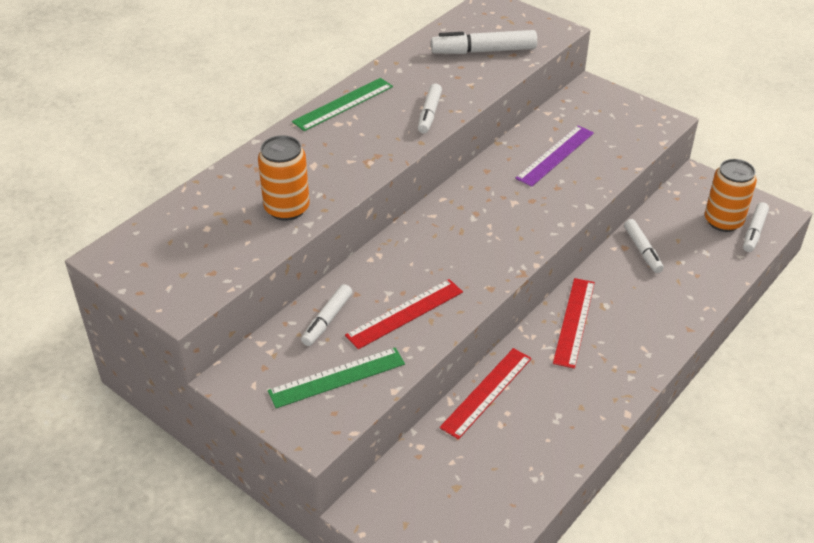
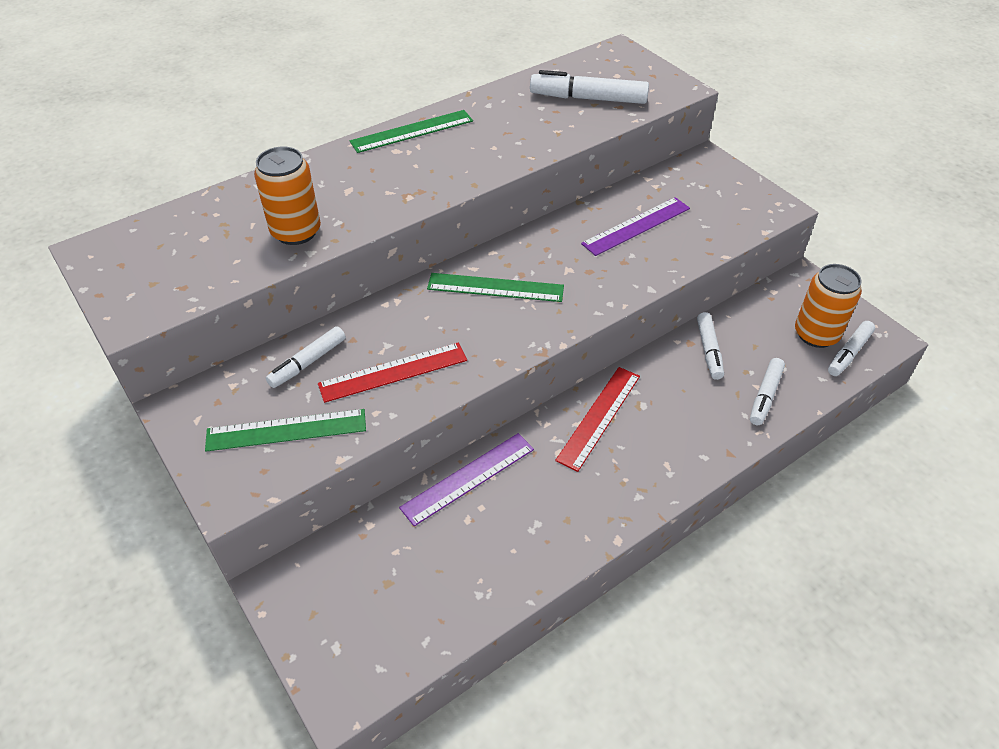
camera: 15 degrees right, 5 degrees up
white marker [418,83,442,133] -> white marker moved to [750,358,785,425]
red ruler [440,348,532,439] -> purple ruler [399,433,534,526]
none -> green ruler [427,273,564,302]

